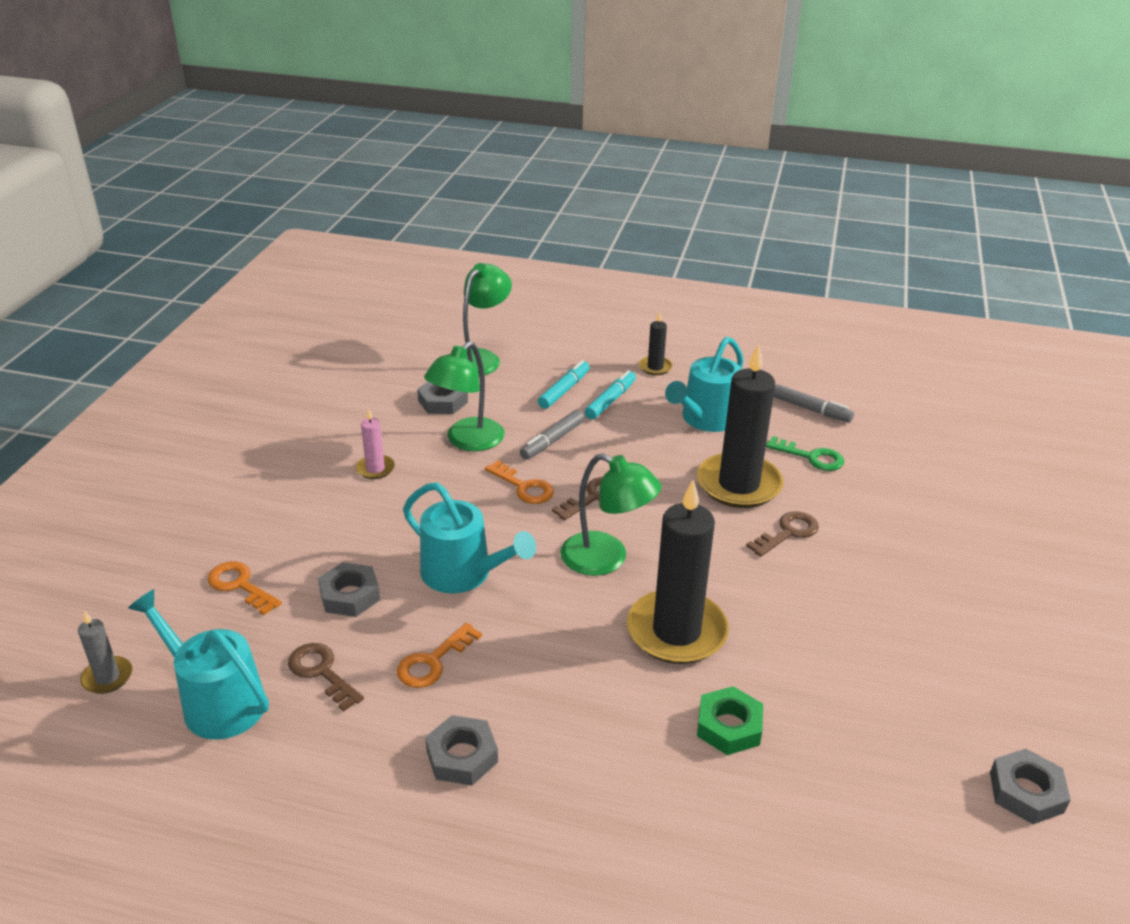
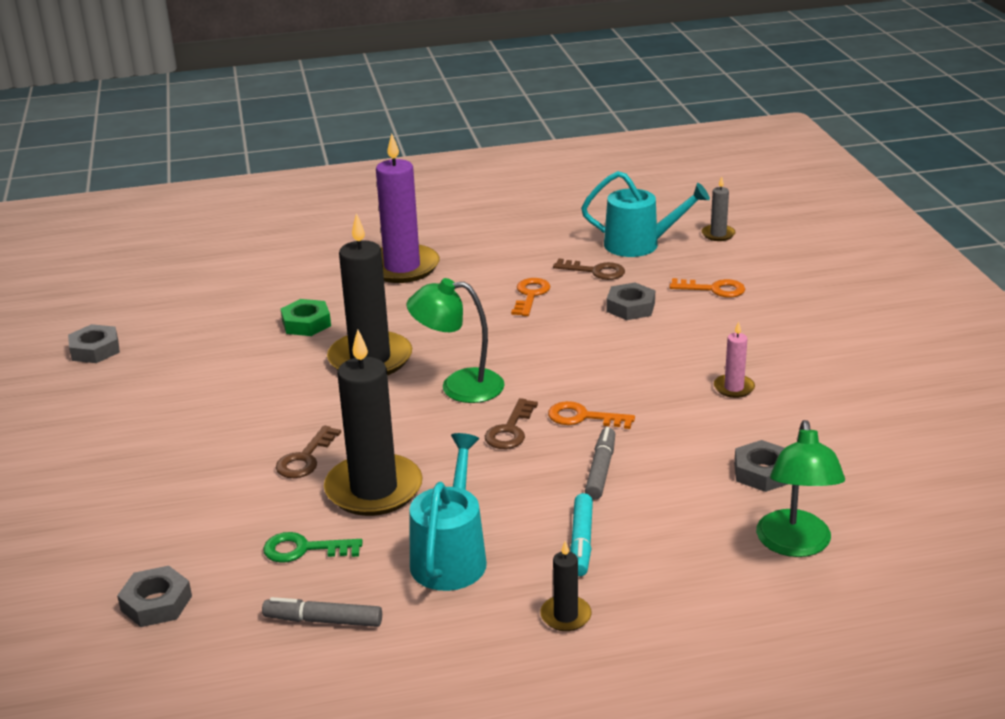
camera: 155 degrees right, 5 degrees down
turquoise watering can [403,482,536,594] -> none
green lamp [424,341,504,451] -> none
grey nut [425,715,498,786] -> grey nut moved to [117,566,192,627]
turquoise marker [538,360,590,409] -> none
none -> purple candle [376,134,440,283]

